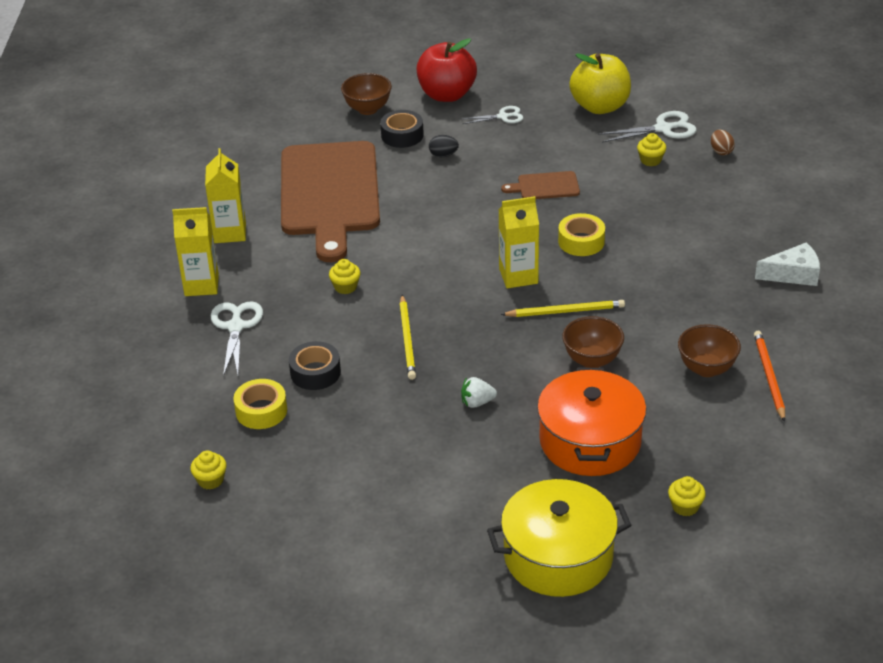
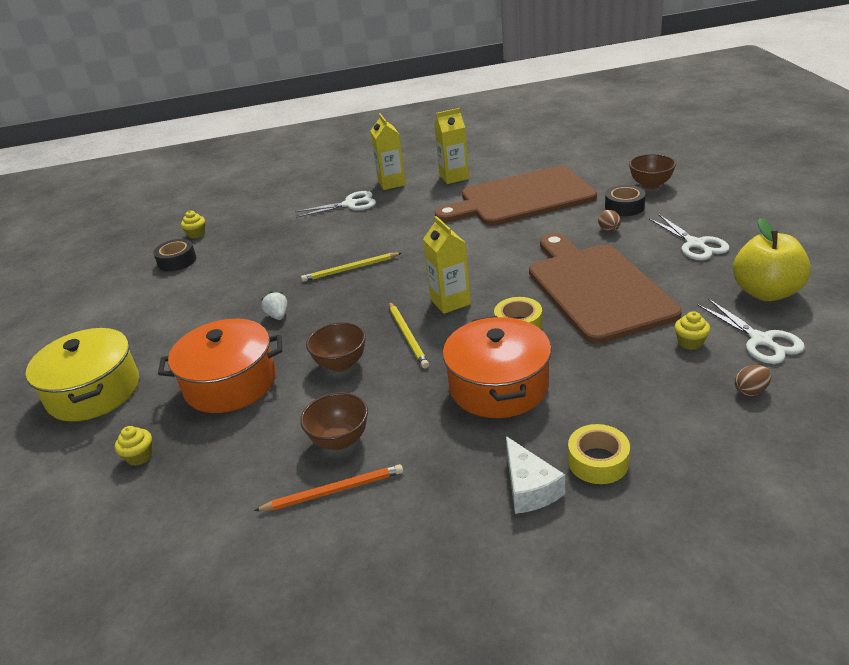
camera: 80 degrees right, 5 degrees down
yellow tape [234,379,287,429] -> yellow tape moved to [568,424,630,484]
black tape [289,341,341,390] -> black tape moved to [153,239,196,272]
yellow cupcake [329,259,361,294] -> none
red apple [416,38,477,102] -> none
black egg [429,135,459,157] -> brown egg [598,210,621,232]
white scissors [461,106,524,124] -> white scissors [649,214,729,260], size x1.55
brown cutting board [501,171,580,199] -> brown cutting board [529,233,682,344], size x2.47
none -> orange pot [443,316,552,418]

